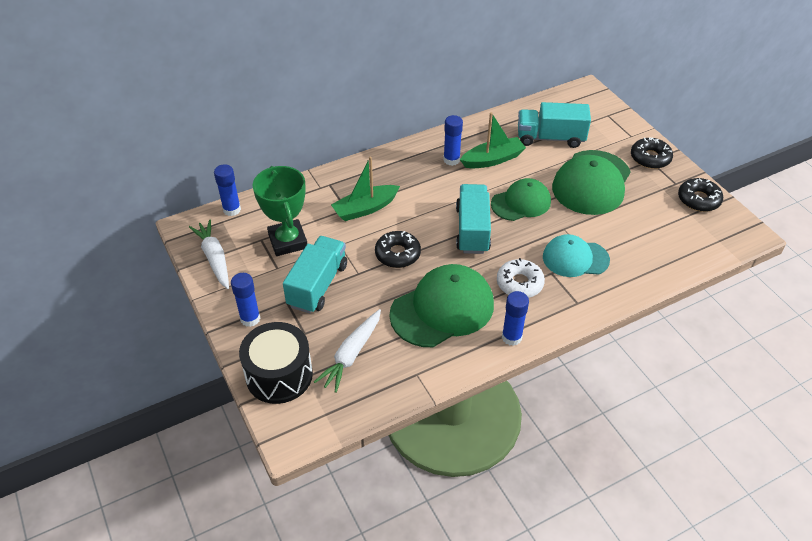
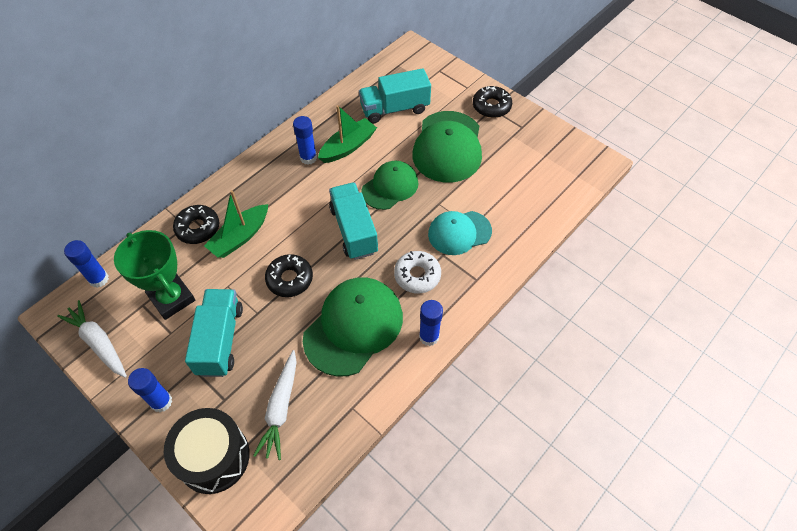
camera: 20 degrees left, 10 degrees up
black donut [678,178,723,212] -> black donut moved to [173,205,219,244]

